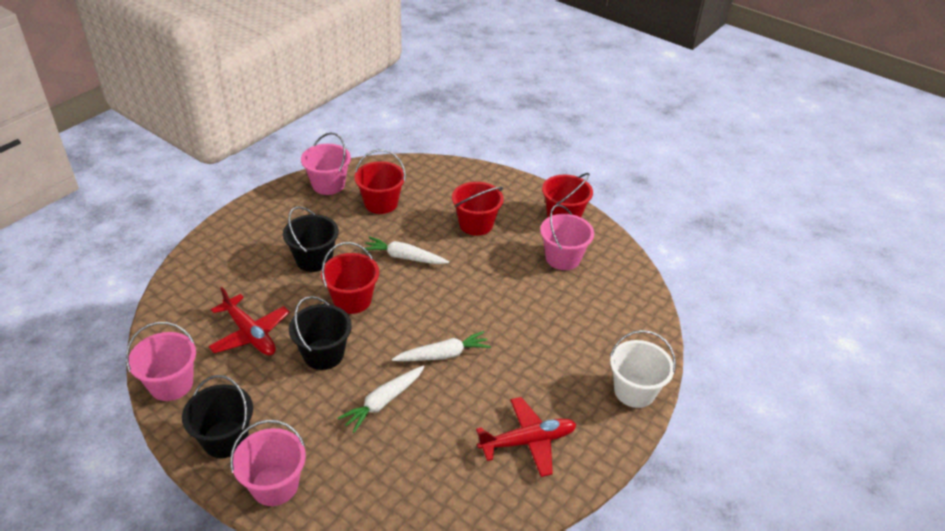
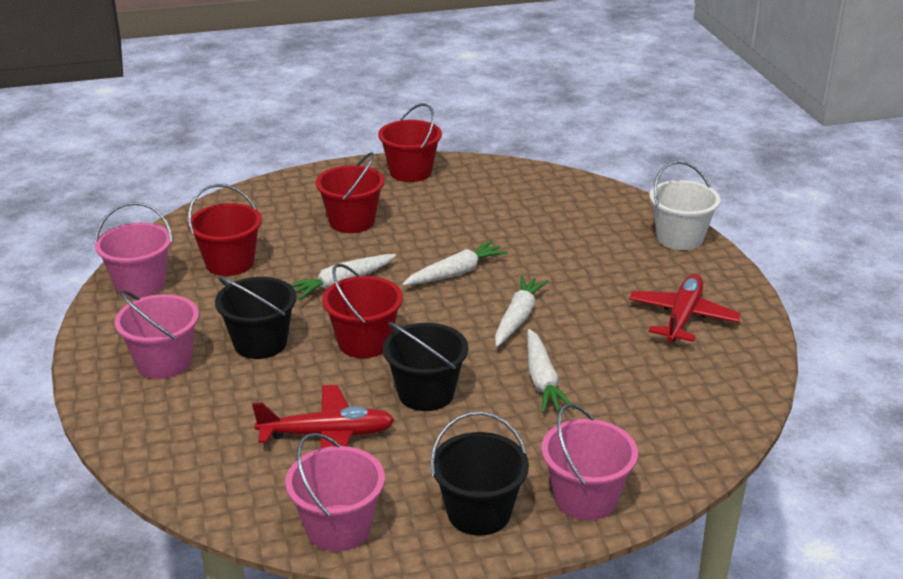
camera: 50 degrees left, 10 degrees down
pink bucket [540,204,594,270] -> pink bucket moved to [115,290,199,379]
none -> white carrot [402,241,508,286]

